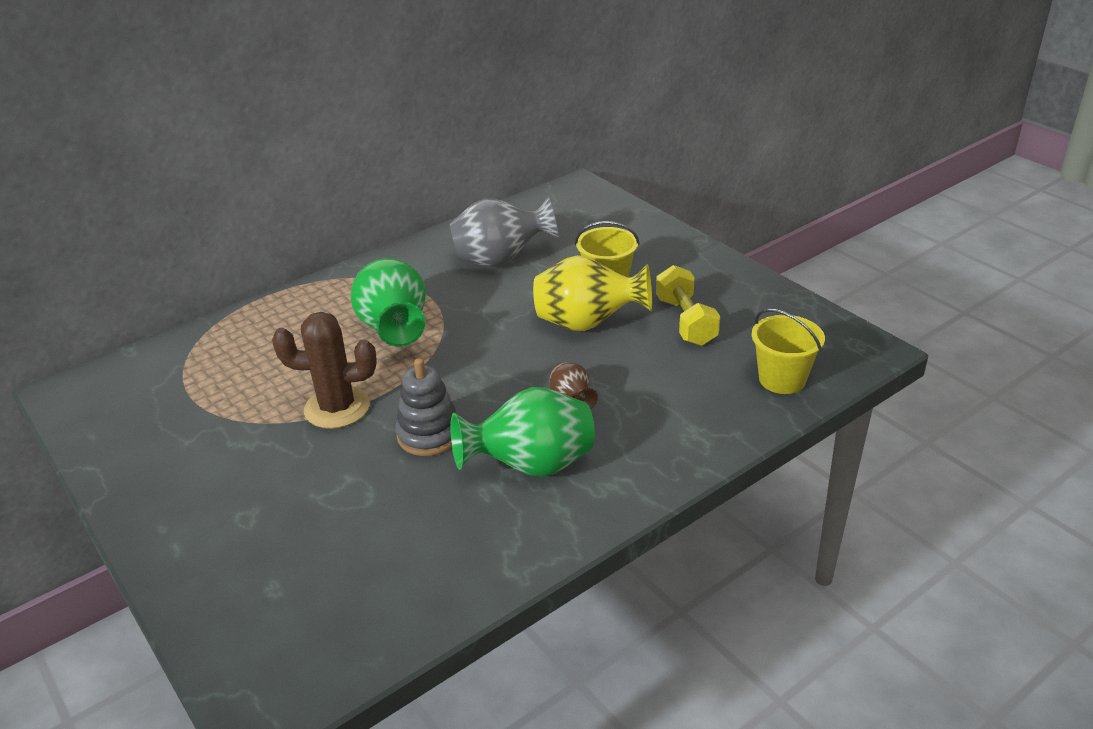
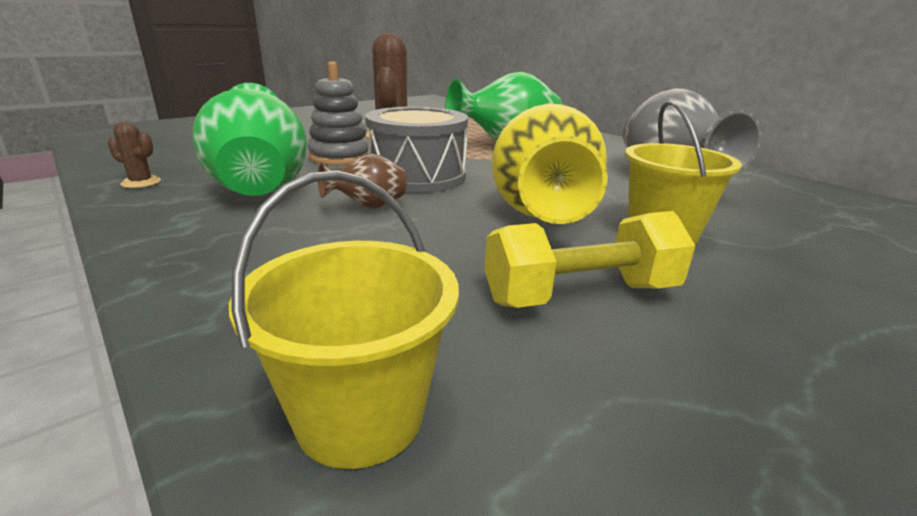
camera: 85 degrees right, 10 degrees down
none -> brown cactus [108,122,161,188]
none -> grey drum [365,107,468,193]

